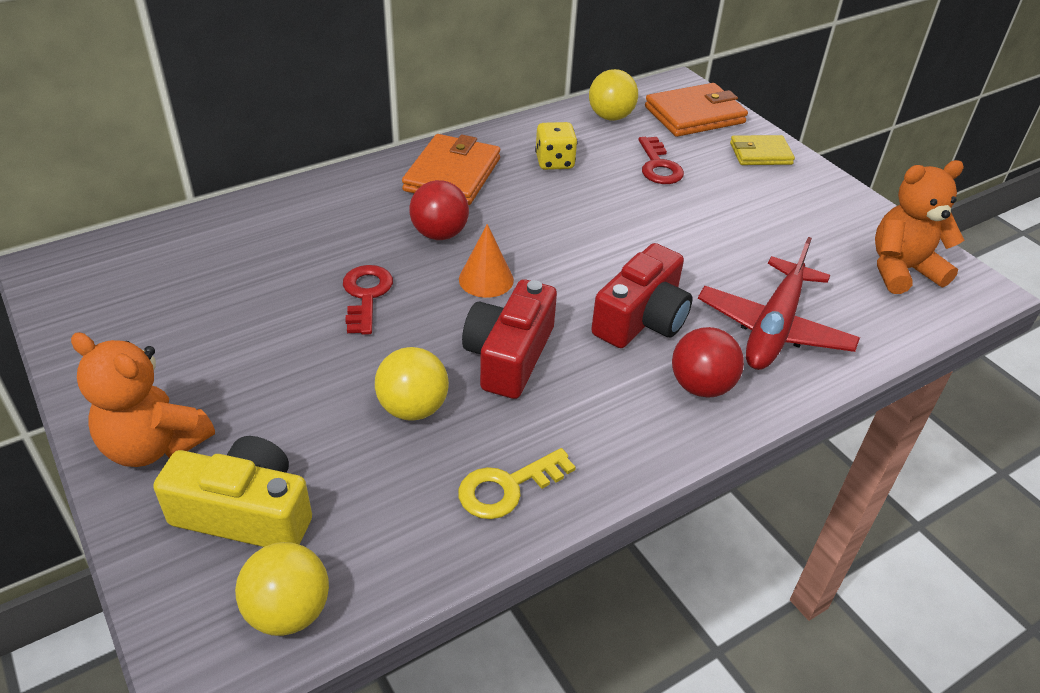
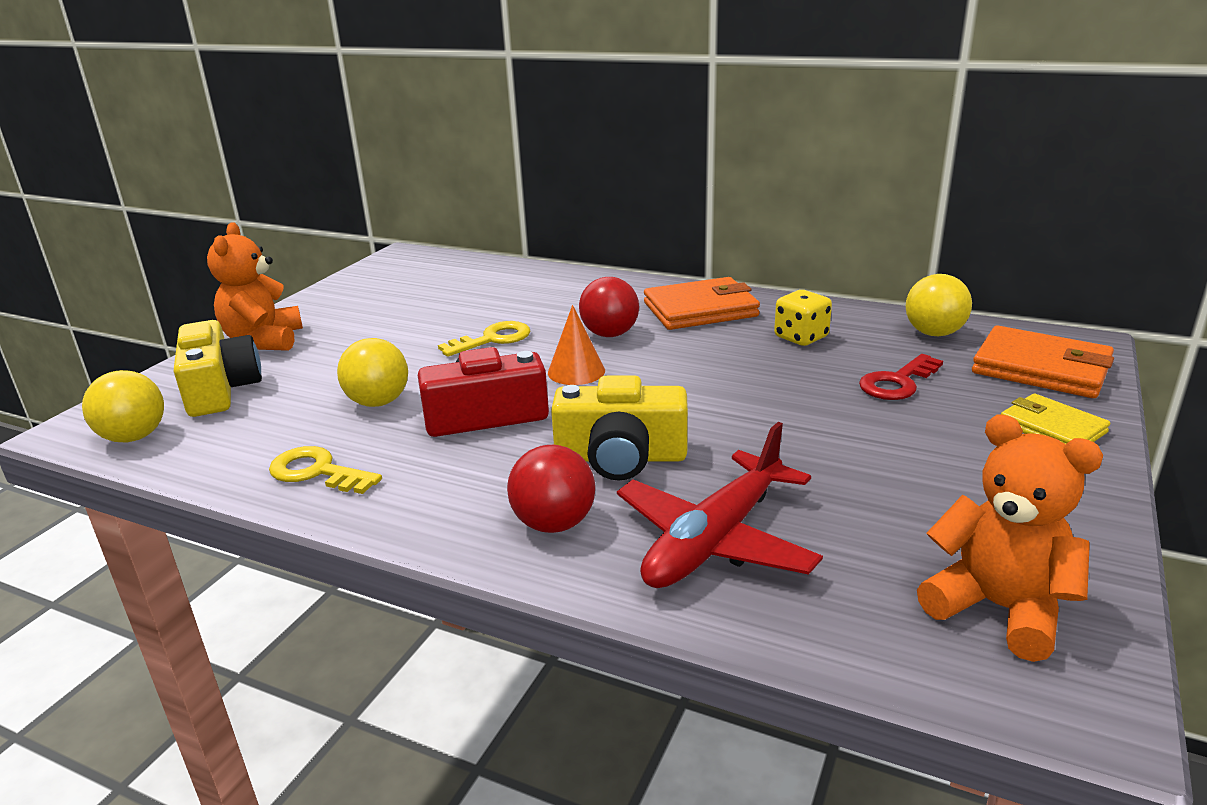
camera: 60 degrees right, 15 degrees down
red key [343,265,393,335] -> yellow key [438,321,530,357]
red camera [591,243,693,348] -> yellow camera [551,375,688,480]
red plane [698,237,860,370] -> red plane turned 45 degrees counterclockwise [617,422,823,588]

